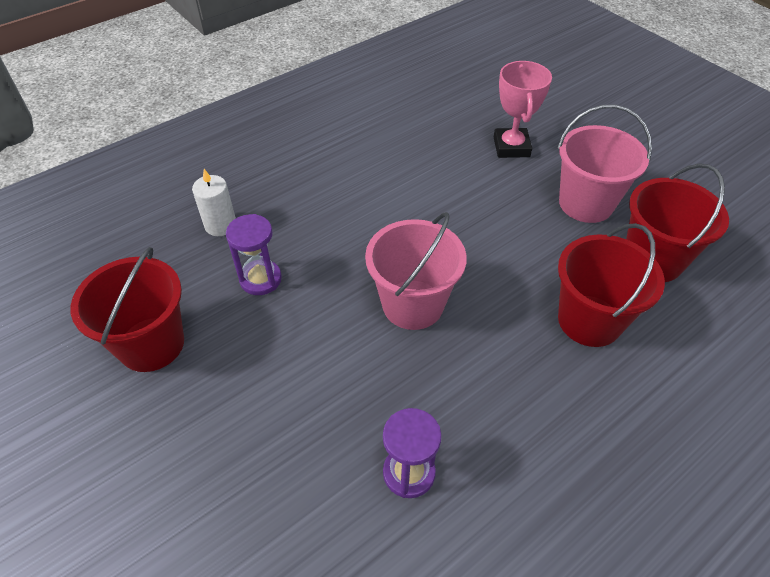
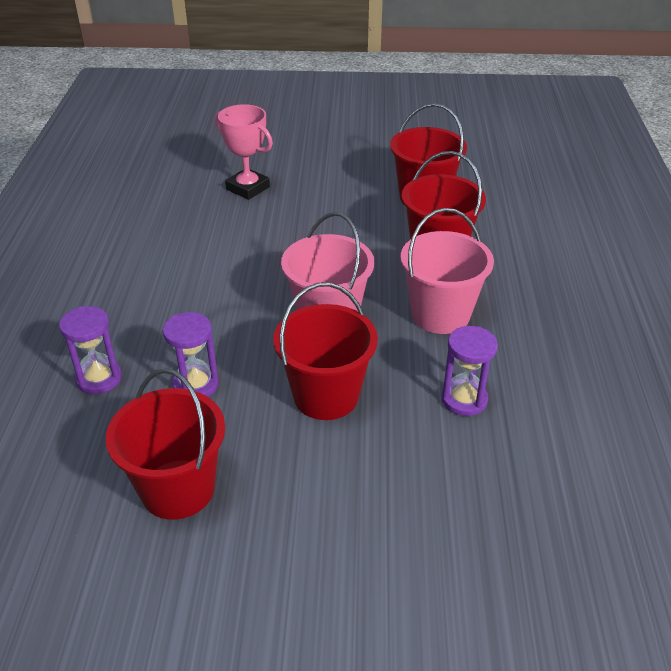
camera: 50 degrees left, 10 degrees down
white candle [192,169,236,236] -> purple hourglass [59,306,122,394]
pink bucket [558,105,652,223] -> pink bucket moved to [401,208,494,334]
none -> red bucket [273,283,378,420]

